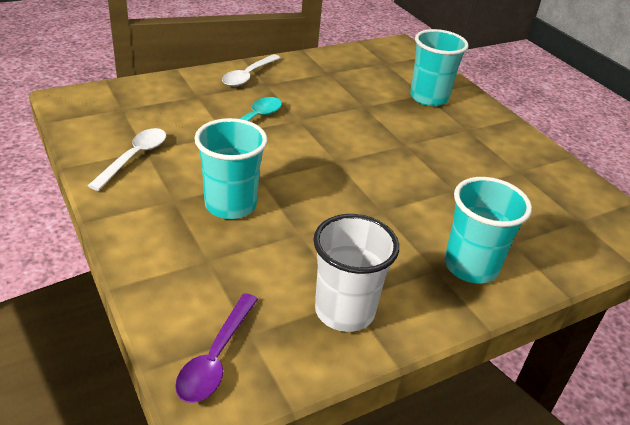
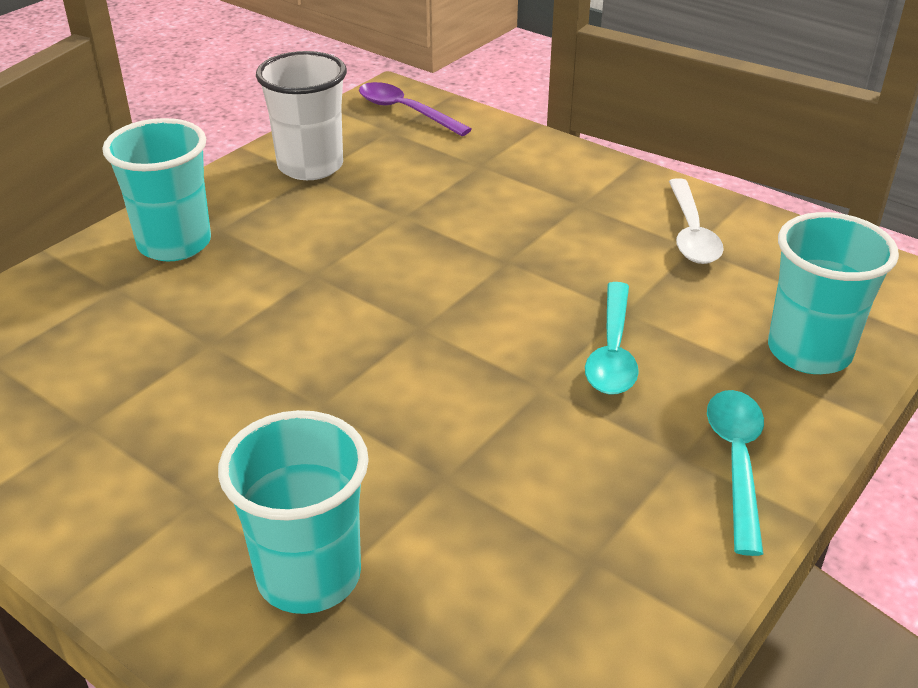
camera: 160 degrees right, 0 degrees up
purple spoon [175,293,258,403] -> purple spoon turned 45 degrees counterclockwise [359,82,472,136]
turquoise cup [194,118,268,219] -> turquoise cup moved to [768,212,899,374]
white spoon [222,54,281,87] -> turquoise spoon [707,390,764,556]

